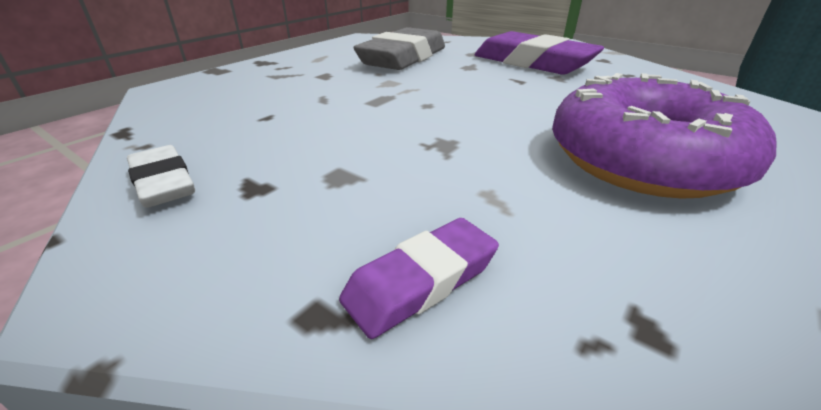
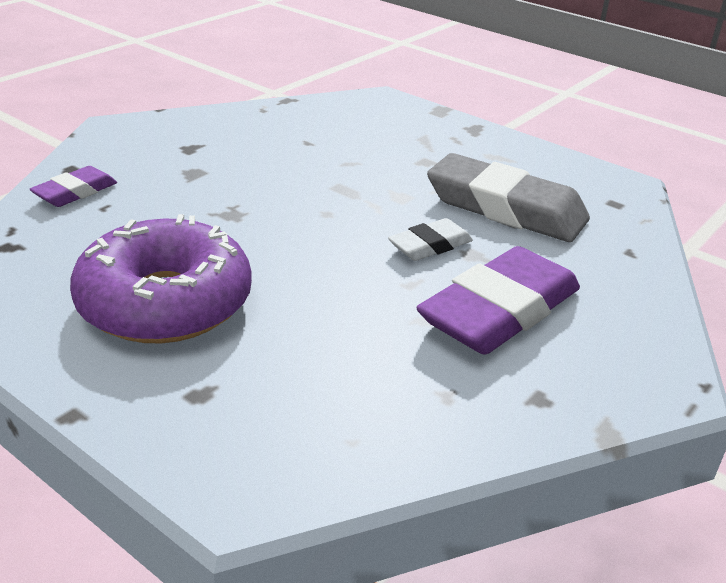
camera: 90 degrees right, 0 degrees up
white eraser [127,145,195,208] -> white eraser moved to [388,218,473,261]
purple eraser [339,218,499,339] -> purple eraser turned 75 degrees clockwise [30,166,117,207]

